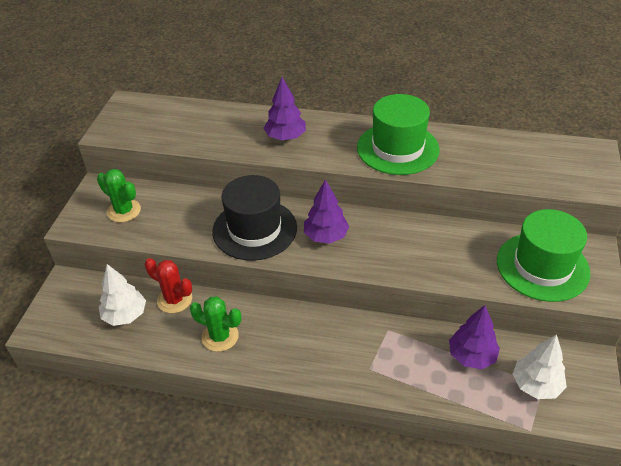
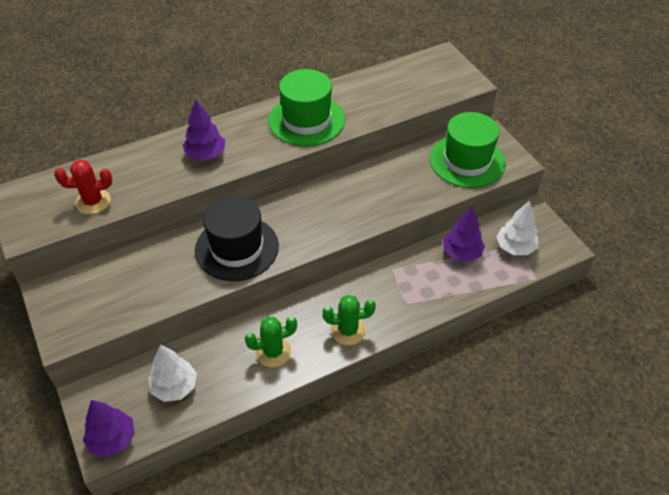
camera: 40 degrees left, 5 degrees up
green cactus [97,169,141,222] -> green cactus moved to [323,295,376,345]
red cactus [145,258,192,313] -> red cactus moved to [54,160,112,214]
purple tree [304,179,349,244] -> purple tree moved to [83,400,135,457]

